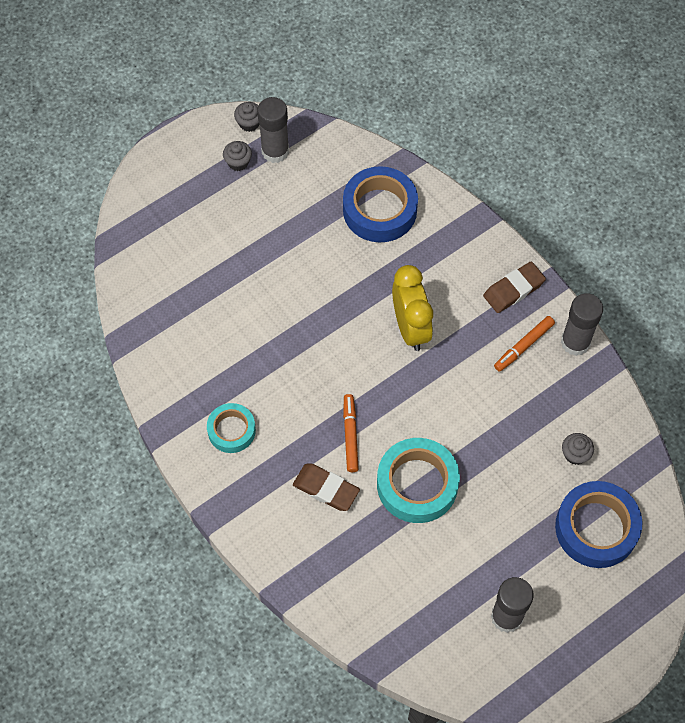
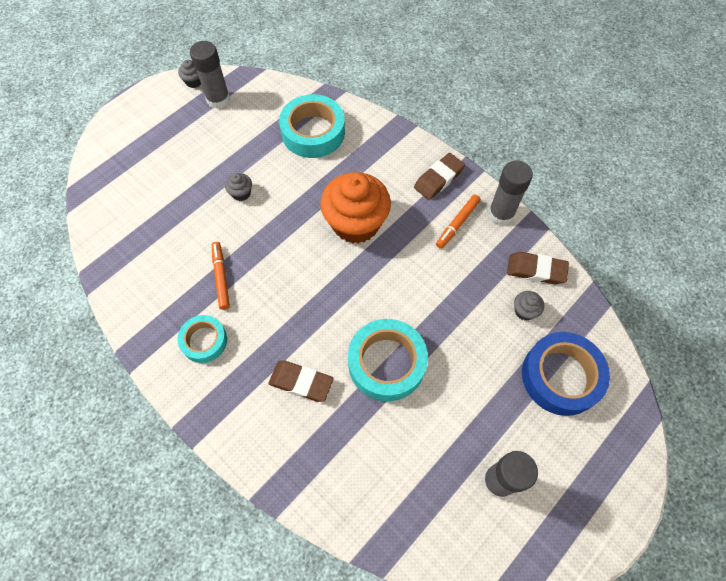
camera: 10 degrees left, 0 degrees up
grey cupcake [223,141,252,171] -> grey cupcake moved to [225,173,252,201]
blue tape [343,166,418,242] -> turquoise tape [279,94,345,158]
orange marker [343,394,359,472] -> orange marker moved to [212,242,230,310]
yellow clock [392,265,433,351] -> orange cupcake [320,172,391,244]
none -> brown eraser [507,252,569,285]

